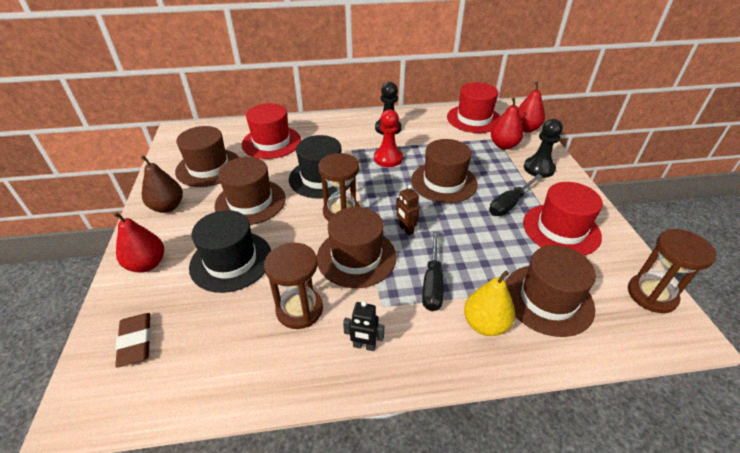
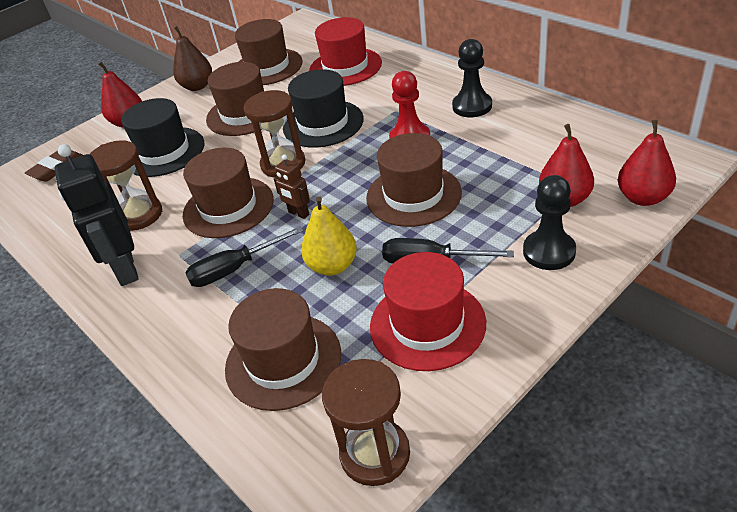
camera: 60 degrees right, 0 degrees up
black robot [343,301,384,351] -> black robot [55,144,139,286], size x2.01
brown robot [396,185,420,236] -> brown robot turned 75 degrees counterclockwise [274,154,310,219]
red hat [447,82,501,133] -> none
yellow pear [464,271,515,336] -> yellow pear moved to [301,196,357,276]

